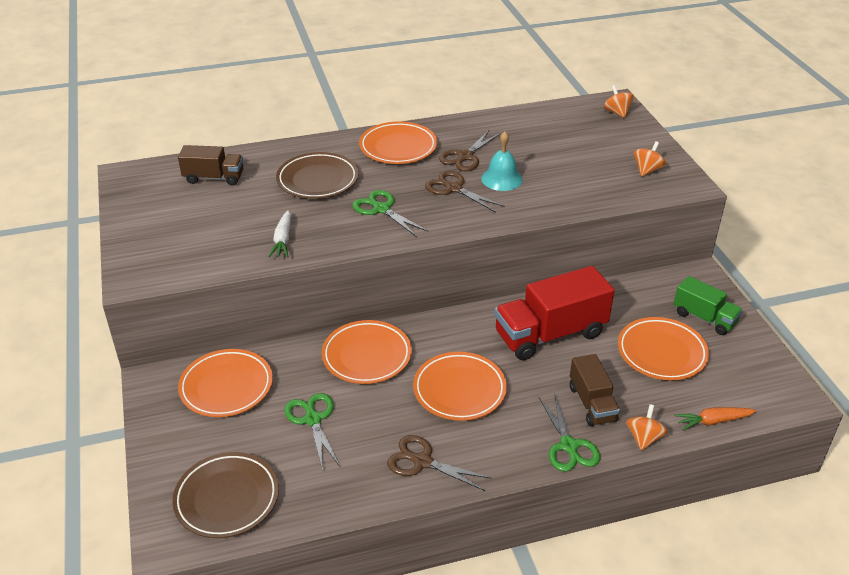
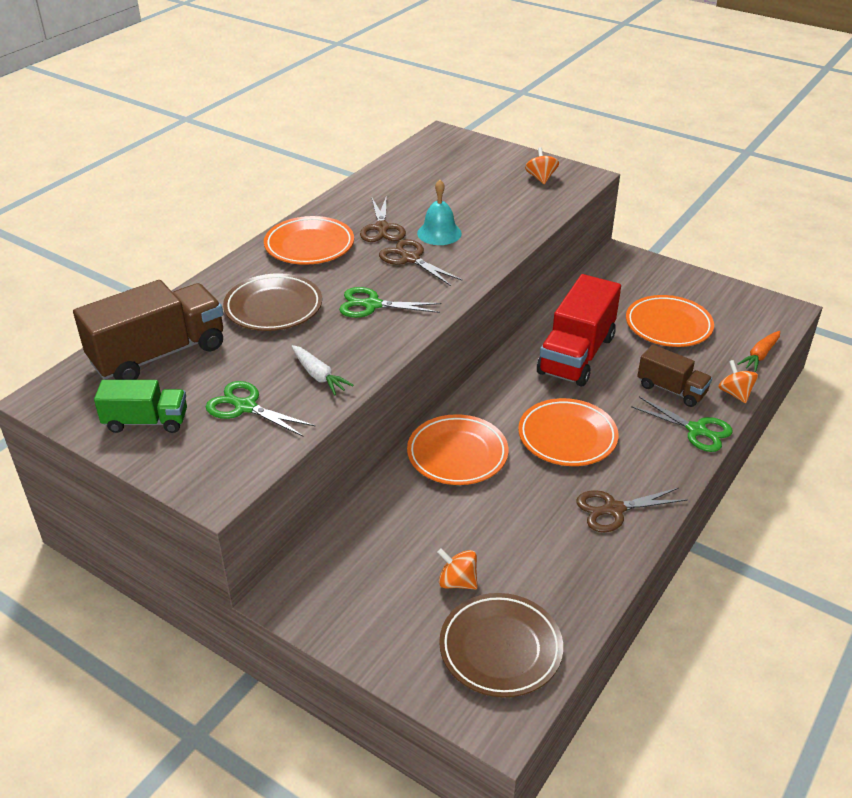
camera: 40 degrees left, 0 degrees up
brown truck [178,145,243,186] -> brown truck [73,280,223,380], size x1.74
orange plate [178,349,273,417] -> none
green scissors [284,393,340,471] -> green scissors moved to [206,381,315,437]
brown scissors [425,171,505,213] -> brown scissors turned 45 degrees clockwise [379,239,462,286]
orange spinning top [604,85,634,118] -> orange spinning top moved to [437,548,478,589]
green truck [674,276,743,335] -> green truck moved to [94,380,187,433]

